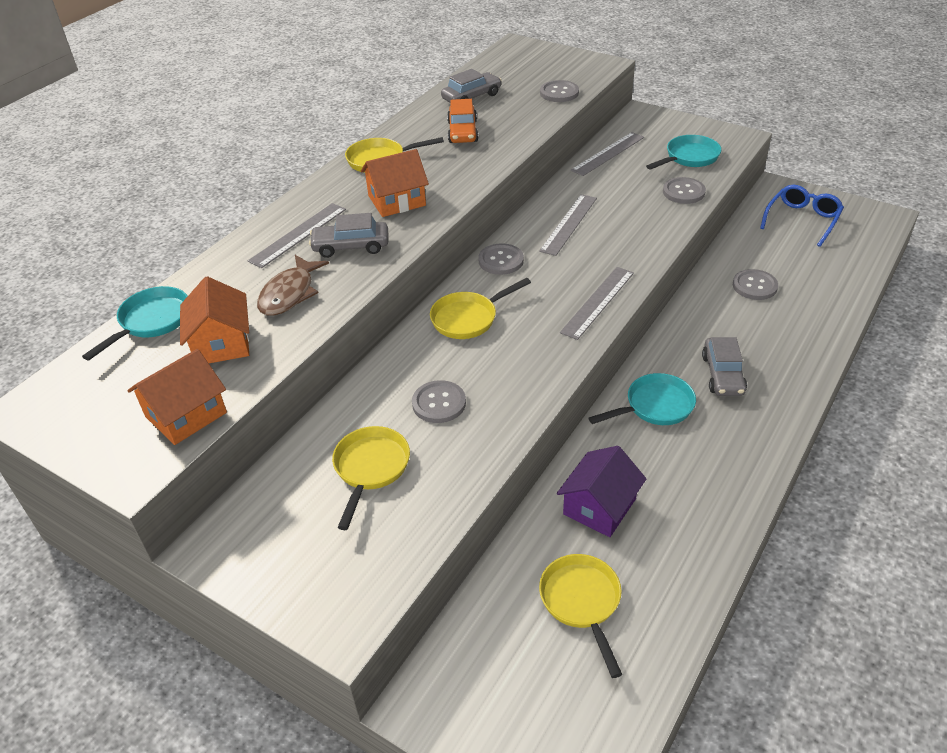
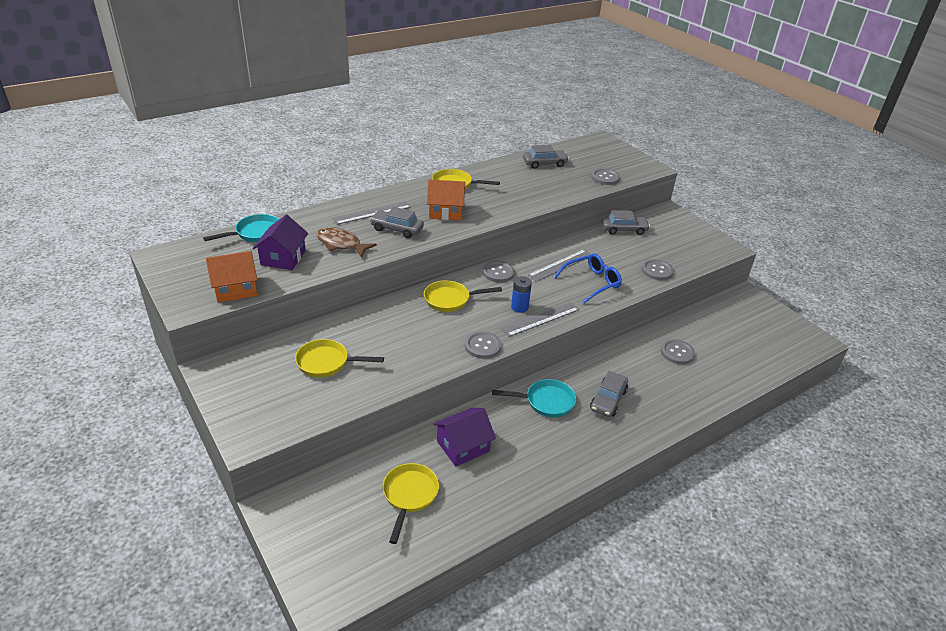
camera: 20 degrees right, 5 degrees down
orange house [180,276,249,363] -> purple house [253,215,308,270]
brown fish [257,255,329,316] -> brown fish turned 75 degrees clockwise [316,227,377,257]
yellow pan [332,426,410,530] -> yellow pan turned 120 degrees counterclockwise [295,339,384,377]
grey button [412,380,466,423] -> grey button moved to [465,331,501,359]
orange car [447,99,479,143] -> none
grey ruler [570,132,644,176] -> grey car [602,210,650,235]
turquoise pan [646,135,721,170] -> none
blue glasses [760,185,844,247] -> blue glasses moved to [554,253,622,303]
none -> blue battery [511,276,532,313]

